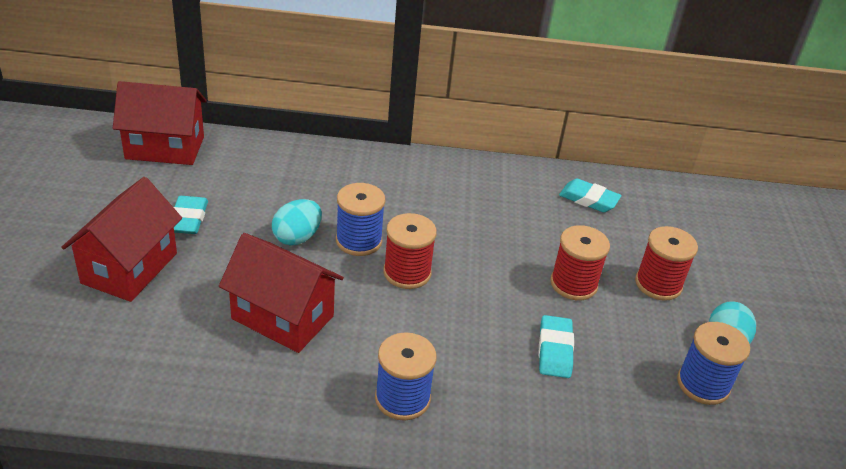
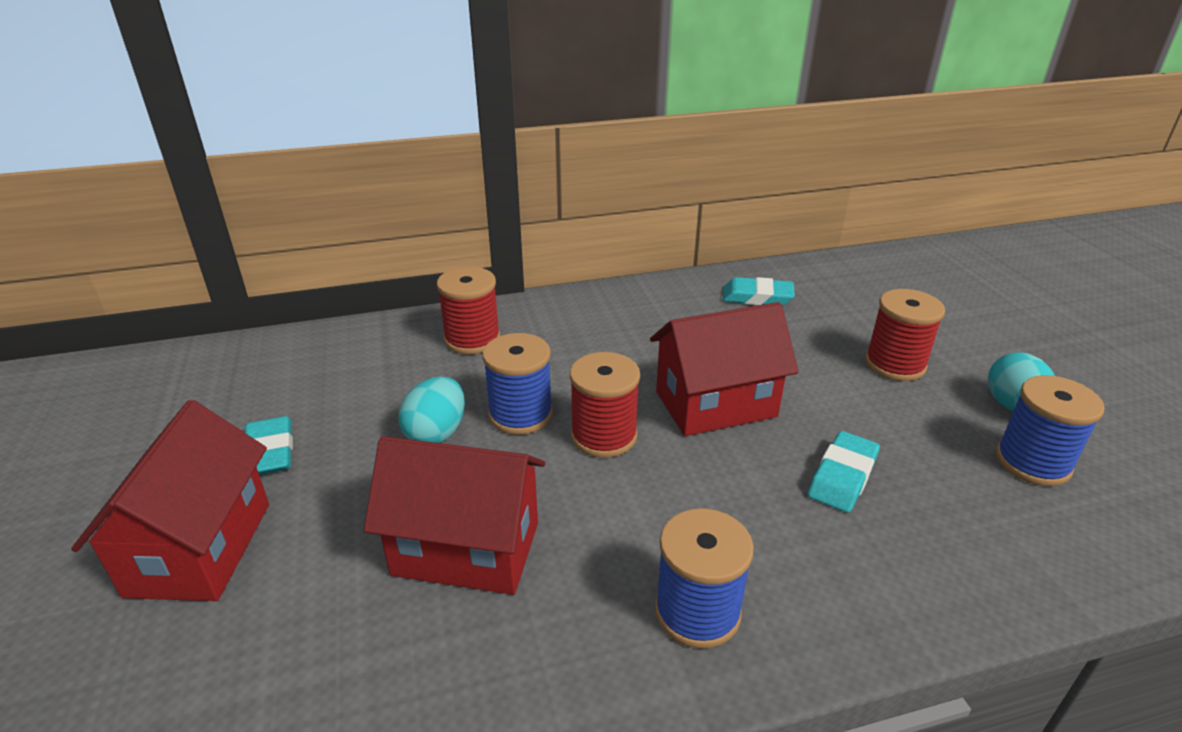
camera: 15 degrees left, 5 degrees down
red house [113,81,207,165] -> red house moved to [650,302,799,436]
turquoise eraser [539,315,574,378] -> turquoise eraser turned 45 degrees clockwise [808,431,880,513]
red spool [550,225,610,300] -> red spool moved to [437,267,500,354]

